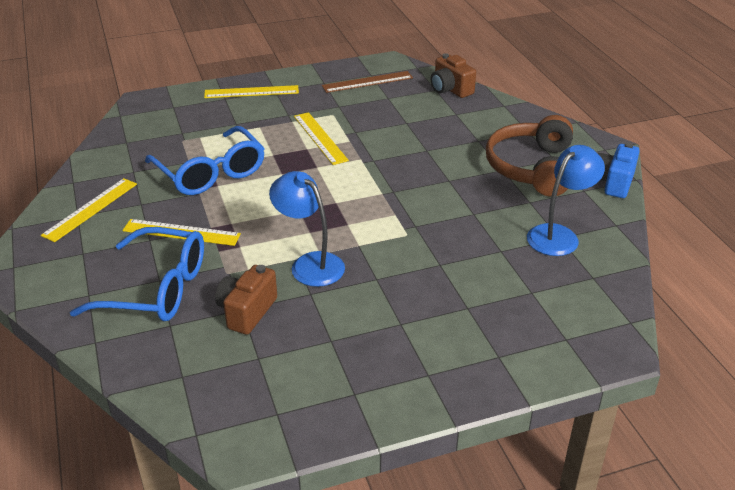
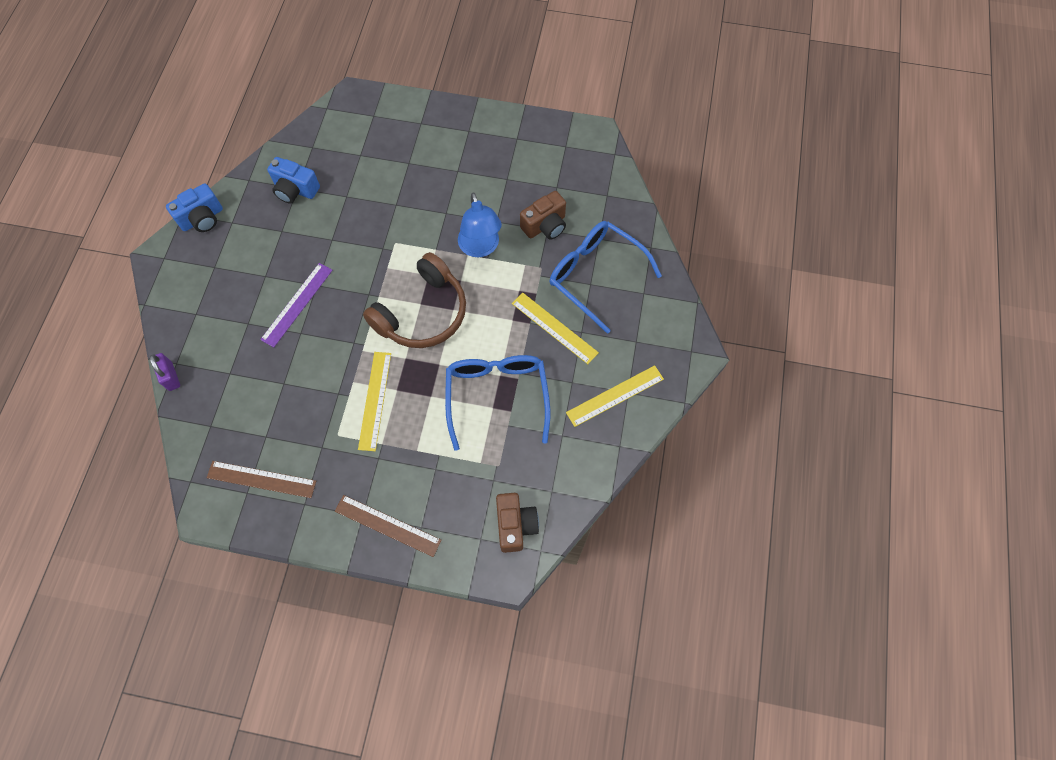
camera: 150 degrees left, 30 degrees up
yellow ruler [204,85,299,98] -> brown ruler [335,495,442,557]
brown camera [431,53,476,98] -> brown camera moved to [496,493,539,553]
brown headphones [486,115,573,197] -> brown headphones moved to [363,252,466,348]
blue lamp [527,145,605,256] -> blue camera [267,157,320,204]
none -> purple padlock [150,353,180,391]
none -> purple ruler [260,263,333,347]

